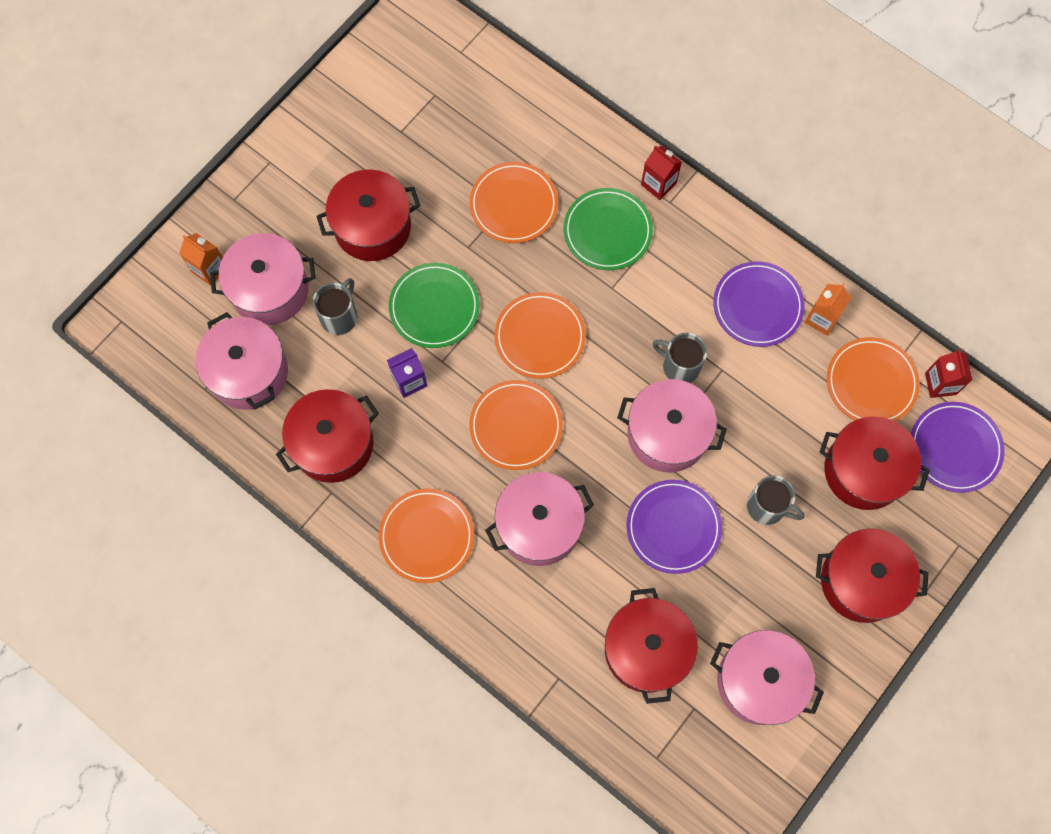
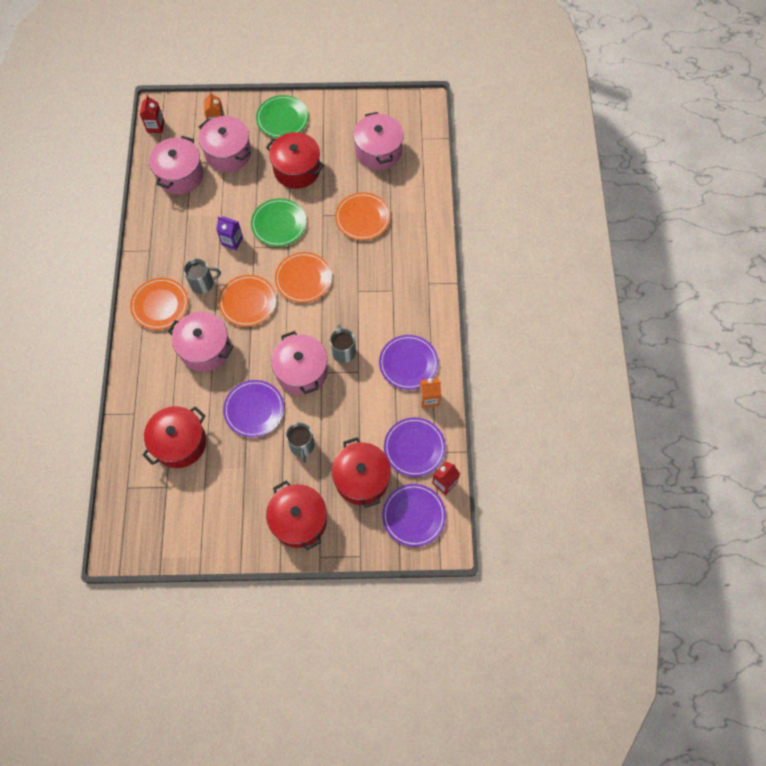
camera: 50 degrees right, 5 degrees down
red pot [276,389,379,483] -> none
grey mug [313,278,358,335] -> grey mug moved to [184,259,221,294]
green plate [564,188,653,270] -> green plate moved to [256,95,309,138]
red carton [641,145,682,200] -> red carton moved to [140,95,164,133]
pink pot [710,630,824,725] -> pink pot moved to [353,112,404,170]
orange plate [827,337,920,422] -> purple plate [384,417,446,477]

